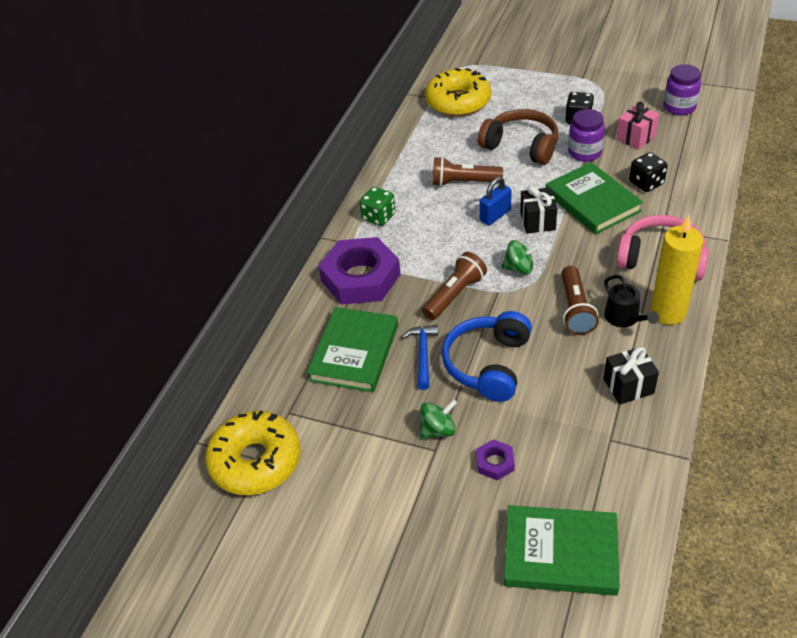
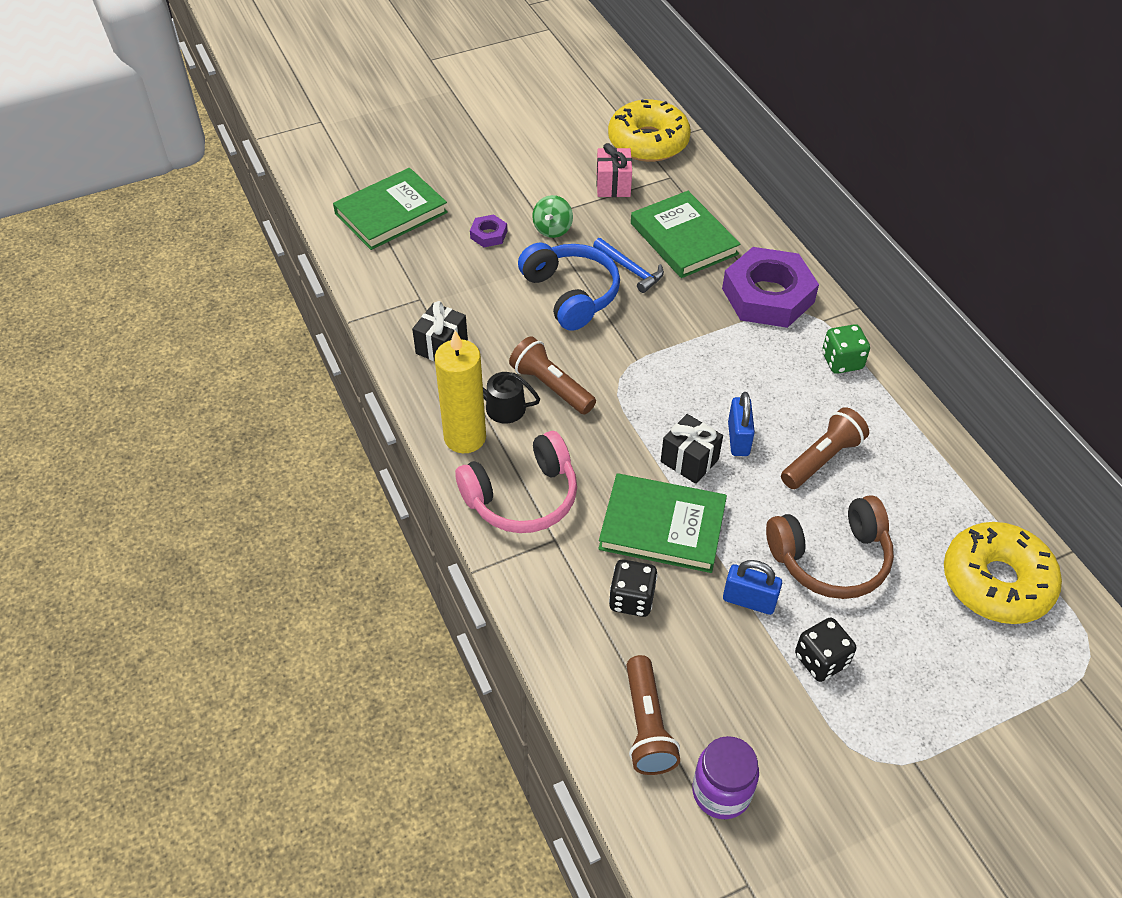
camera: 130 degrees right, 5 degrees up
brown flashlight [422,252,487,320] -> brown flashlight moved to [626,655,680,775]
green spinning top [501,240,540,274] -> none
purple jar [568,109,605,162] -> blue padlock [723,560,782,615]
pink gift [616,101,659,150] -> pink gift moved to [597,143,632,197]

